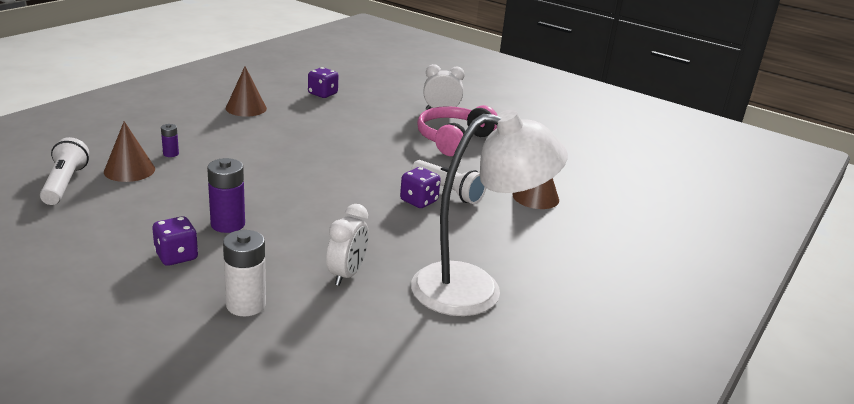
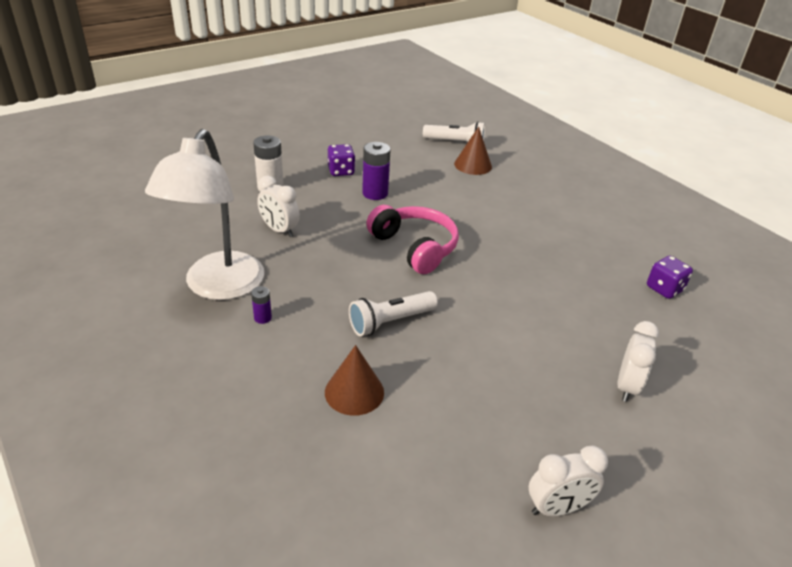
camera: 110 degrees right, 10 degrees up
purple battery [161,124,179,157] -> purple battery moved to [251,286,272,324]
brown cone [226,67,267,117] -> none
purple dice [400,167,441,208] -> none
pink headphones [417,105,497,156] -> pink headphones moved to [366,205,459,274]
none -> white clock [529,446,608,516]

